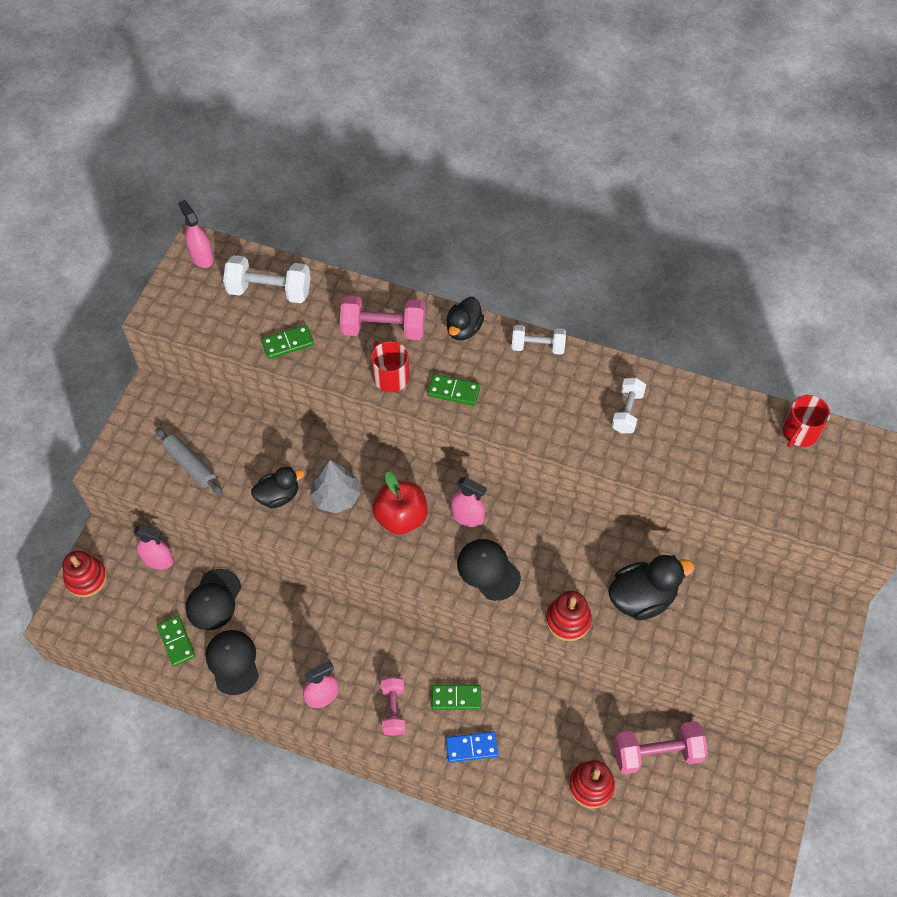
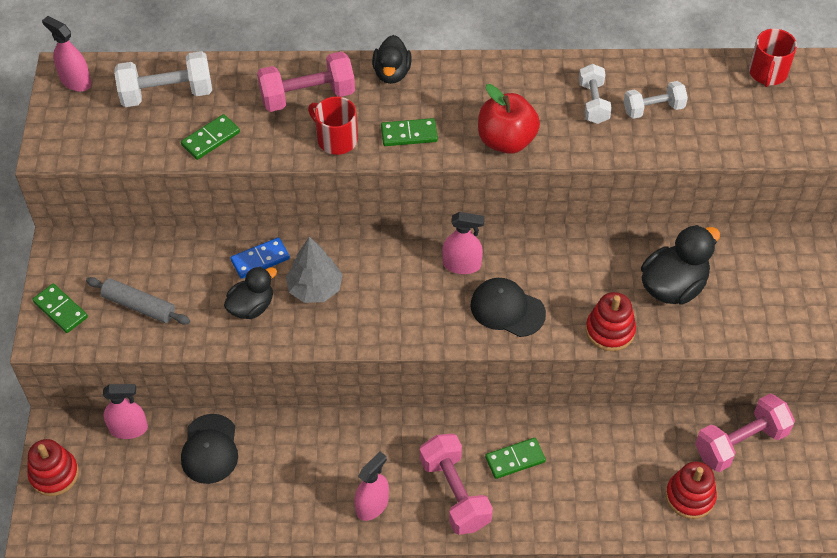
camera: 20 degrees left, 5 degrees down
green domino [157,615,195,666] -> green domino moved to [32,283,88,333]
black cap [206,630,259,695] -> none
red apple [372,472,428,535] -> red apple moved to [478,84,540,154]
pink dumbbell [381,677,406,736] -> pink dumbbell [420,434,493,535], size x1.57
blue domino [446,731,498,763] -> blue domino moved to [231,237,290,279]
white dumbbell [512,325,566,355] -> white dumbbell moved to [624,81,688,119]

